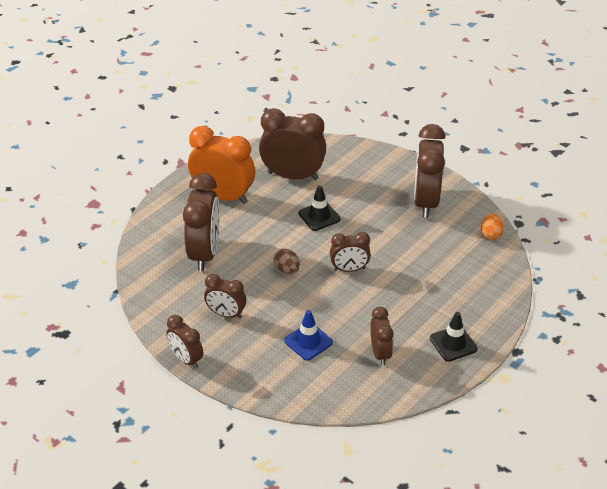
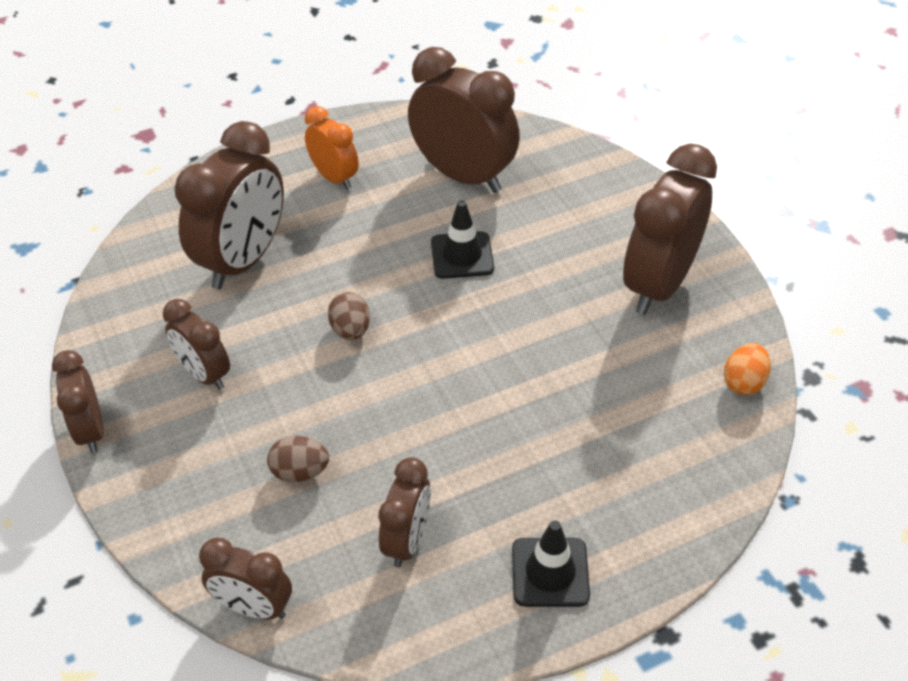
camera: 25 degrees right, 5 degrees up
orange clock [188,126,255,204] -> orange clock [305,106,359,190], size x0.56
blue traffic cone [284,310,333,361] -> brown egg [267,436,329,482]
brown clock [330,232,371,272] -> brown clock moved to [199,538,292,620]

